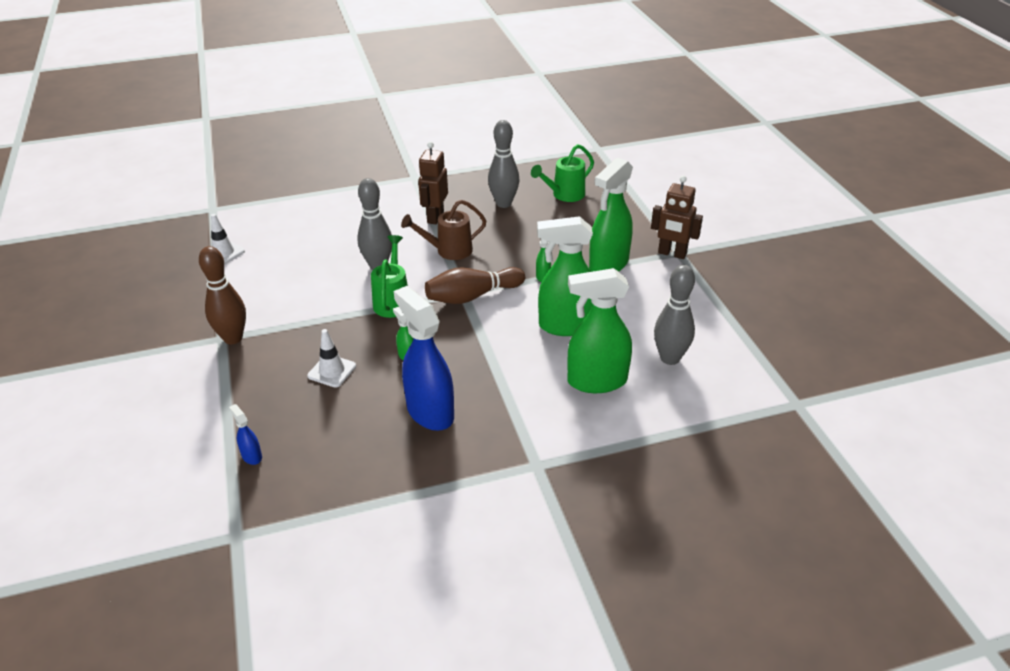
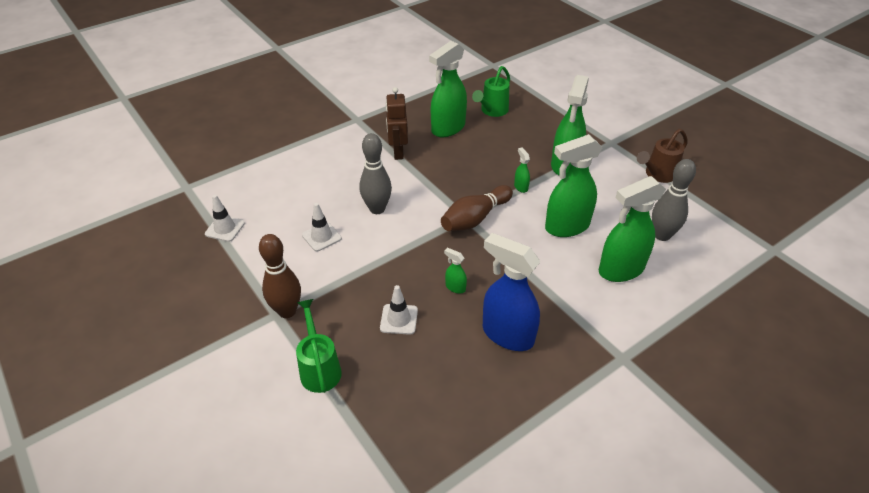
camera: 20 degrees left, 5 degrees up
blue spray bottle [229,404,262,465] -> none
green watering can [371,235,408,318] -> green watering can moved to [296,299,342,393]
brown watering can [401,200,486,260] -> brown watering can moved to [637,129,687,183]
grey bowling pin [488,120,520,208] -> green spray bottle [429,41,467,137]
brown robot [651,176,703,259] -> none
none -> white traffic cone [302,203,342,251]

